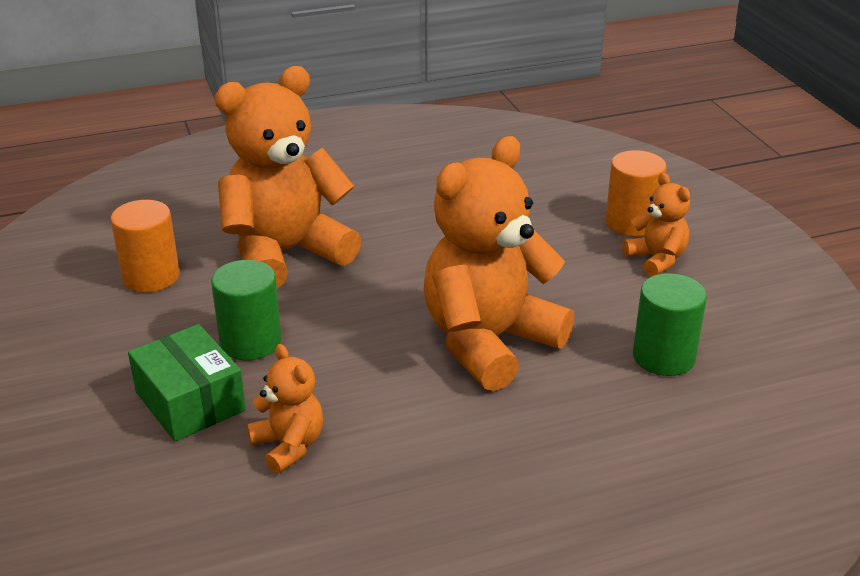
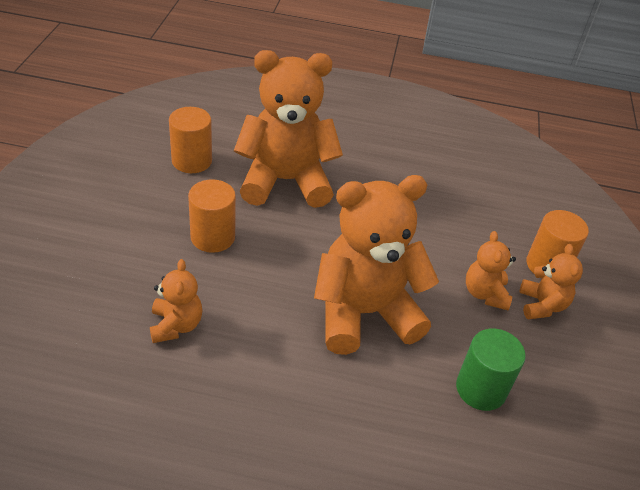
camera: 25 degrees right, 10 degrees up
green box [128,324,246,441] -> none
green cylinder [211,260,281,361] -> orange cylinder [188,179,236,253]
none -> orange teddy bear [466,231,516,310]

